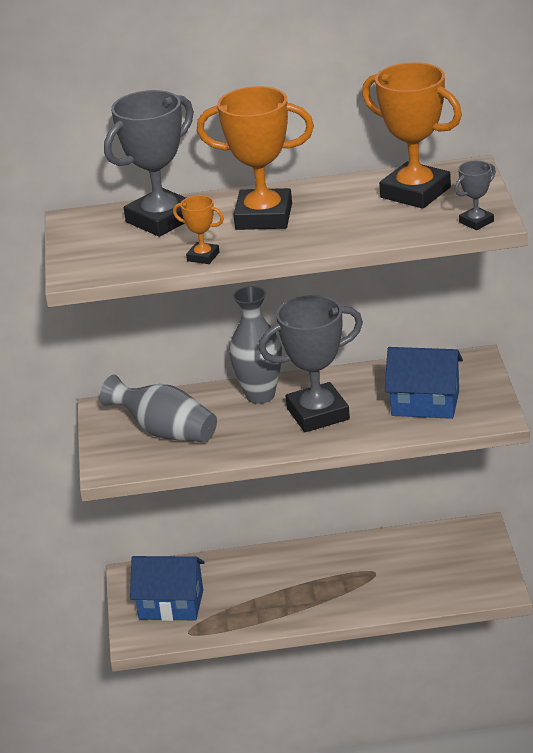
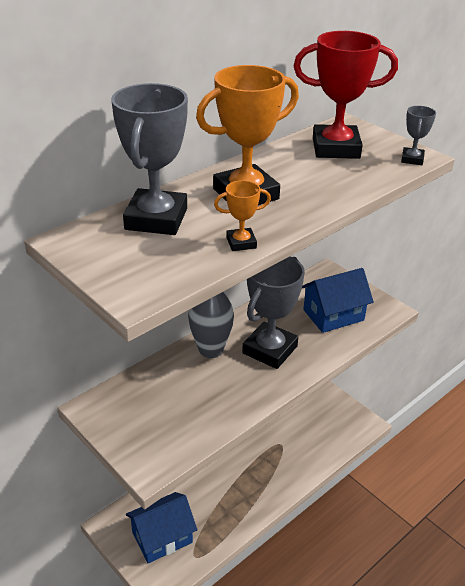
camera: 40 degrees left, 5 degrees up
grey vase [100,374,217,442] -> none
orange trophy [362,62,462,209] -> red trophy [294,31,398,159]

